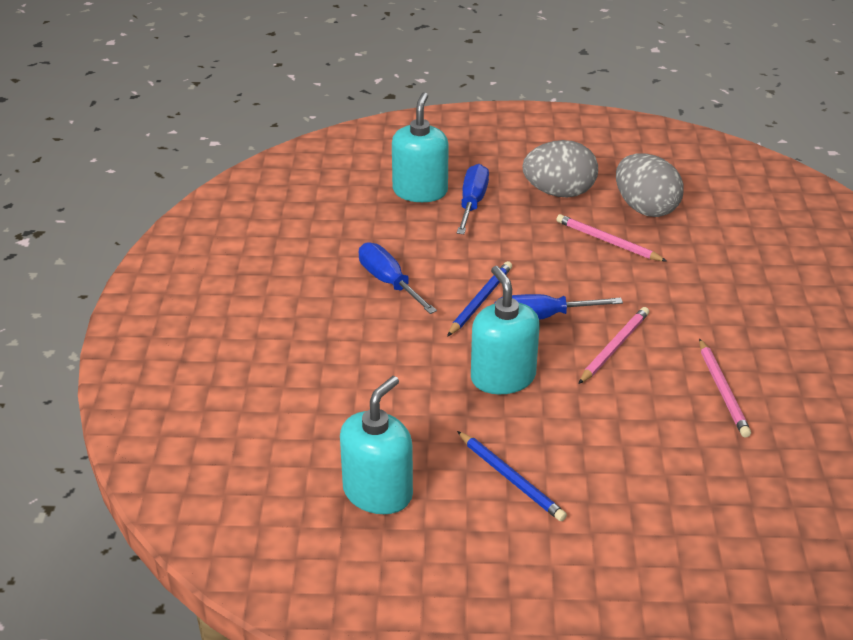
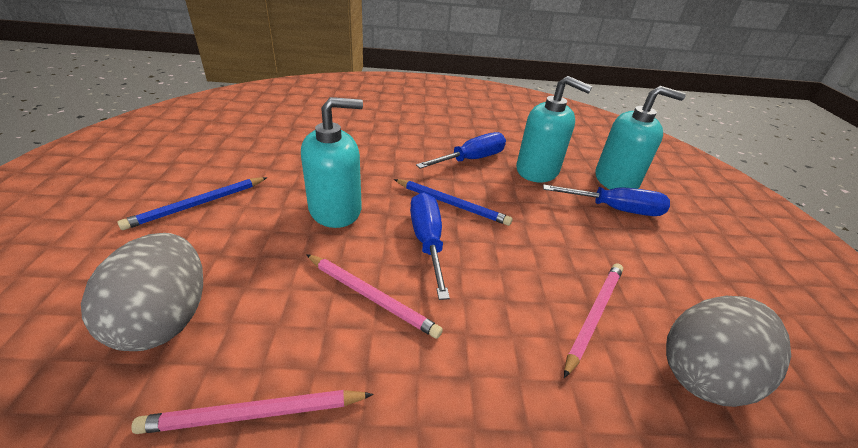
camera: 85 degrees right, 0 degrees up
turquoise soap dispenser [340,376,413,514] -> turquoise soap dispenser moved to [516,76,593,182]
grey egg [522,140,598,198] -> grey egg moved to [81,233,203,351]

